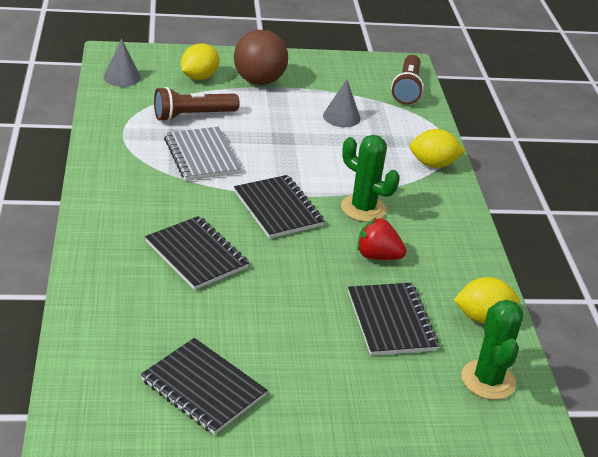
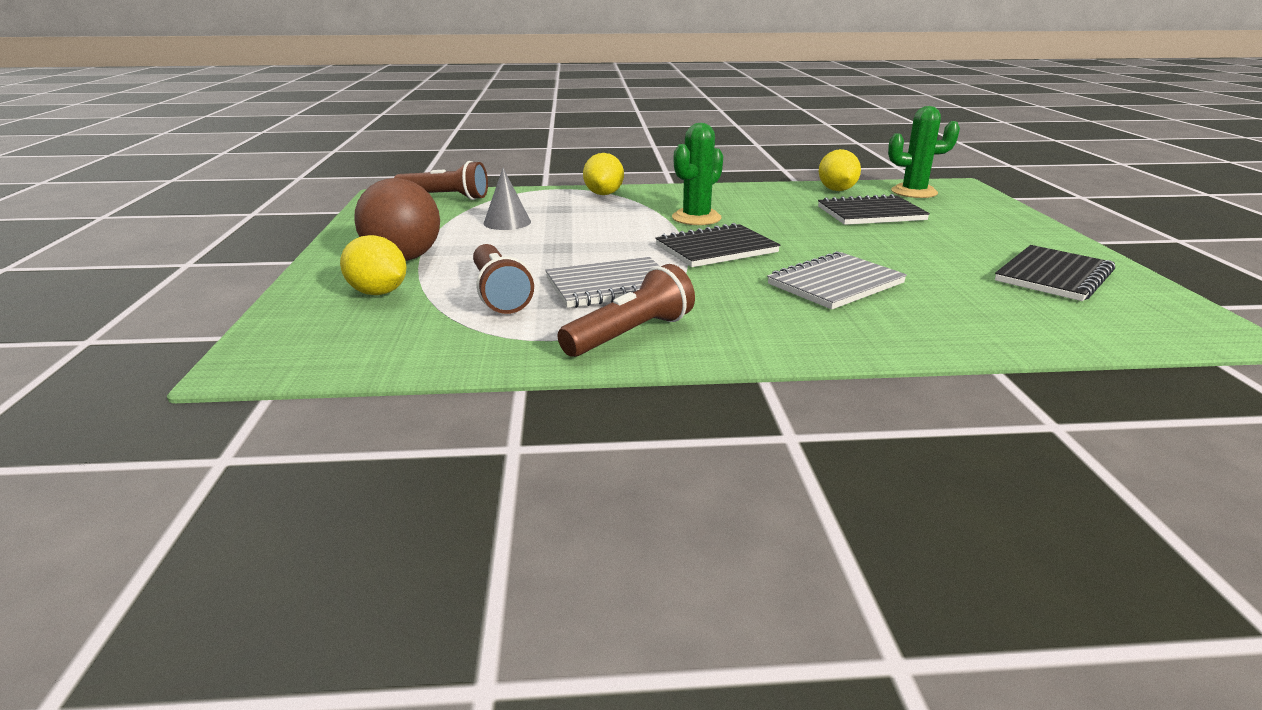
camera: 85 degrees left, 10 degrees down
grey cone [104,39,141,87] -> none
black notebook [145,216,249,290] -> grey notebook [767,251,907,309]
red strawberry [357,217,406,260] -> none
none -> brown flashlight [558,264,695,357]

